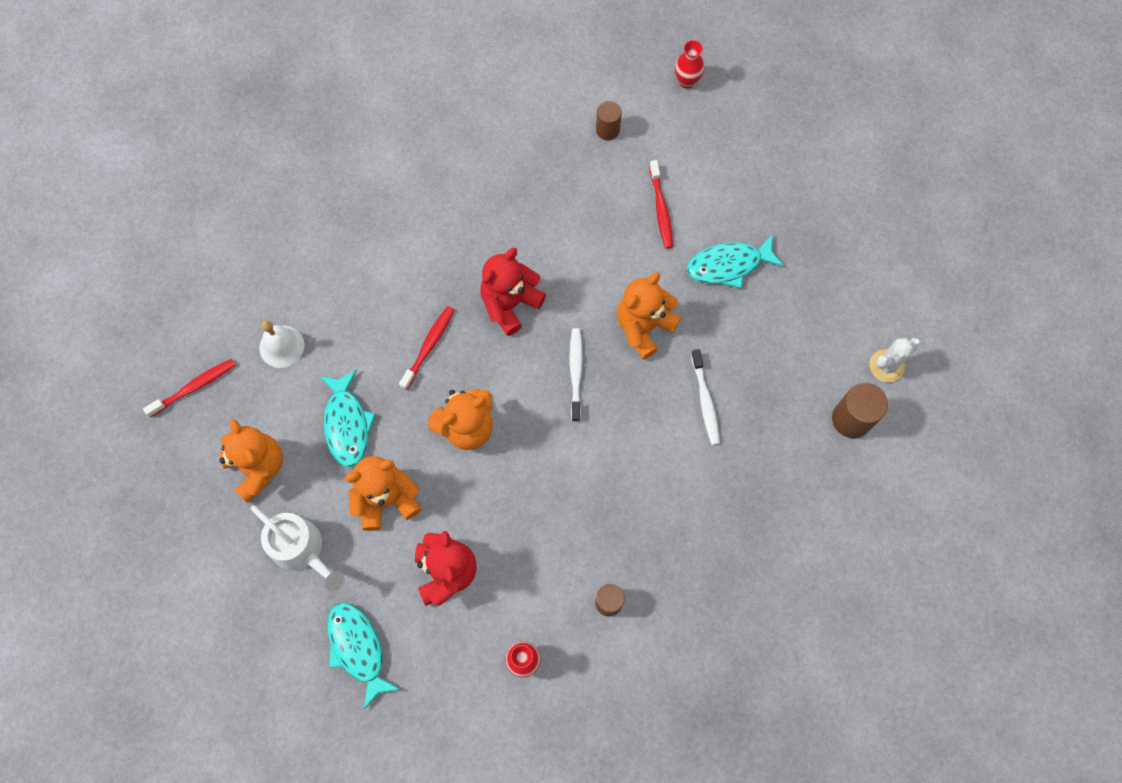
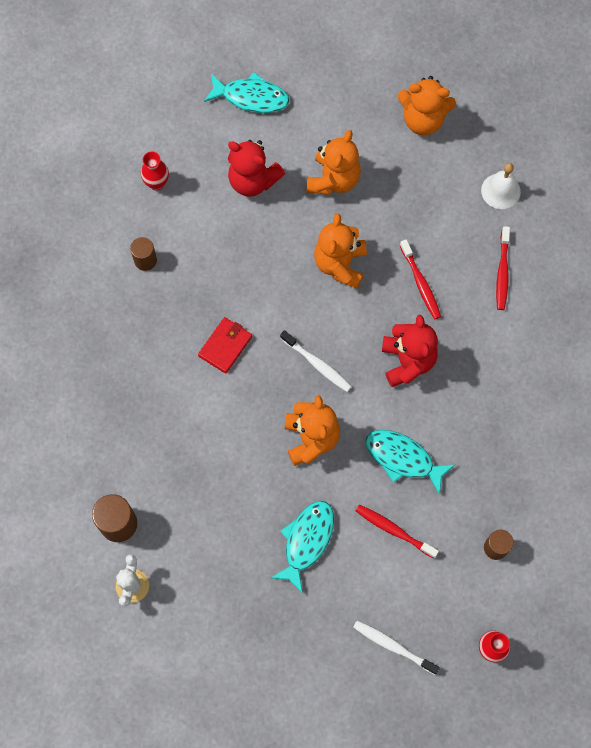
camera: 130 degrees right, 0 degrees up
red toothbrush [143,359,235,417] -> red toothbrush moved to [496,226,510,310]
white watering can [251,505,345,592] -> none
turquoise fish [319,369,376,467] -> turquoise fish moved to [365,430,455,495]
white toothbrush [691,349,720,445] -> white toothbrush moved to [353,621,440,675]
none -> red wallet [198,317,252,374]

